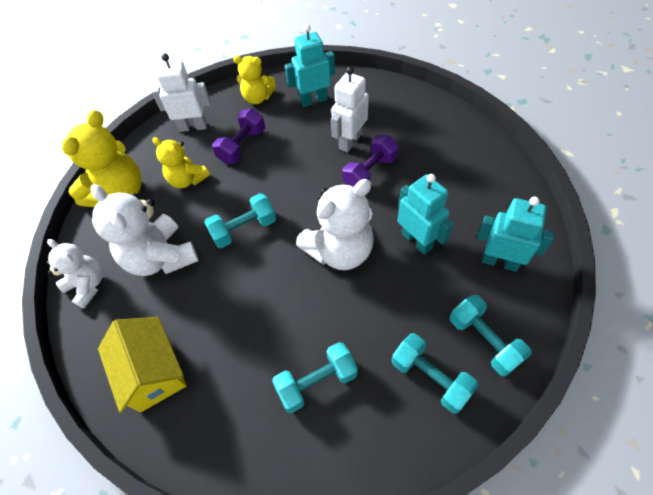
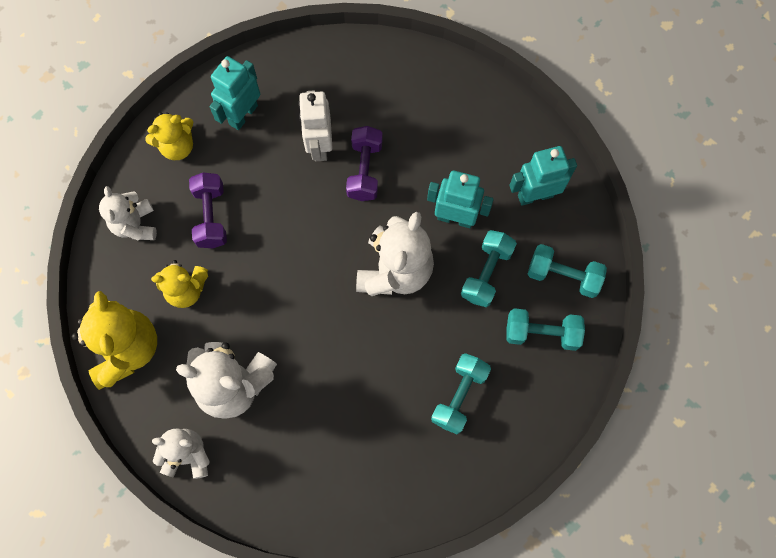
camera: 40 degrees left, 15 degrees up
yellow house [98,317,187,413] -> none
white robot [152,53,211,132] -> white teddy bear [99,186,157,241]
turquoise dumbbell [204,193,276,248] -> turquoise dumbbell moved to [461,230,517,307]

